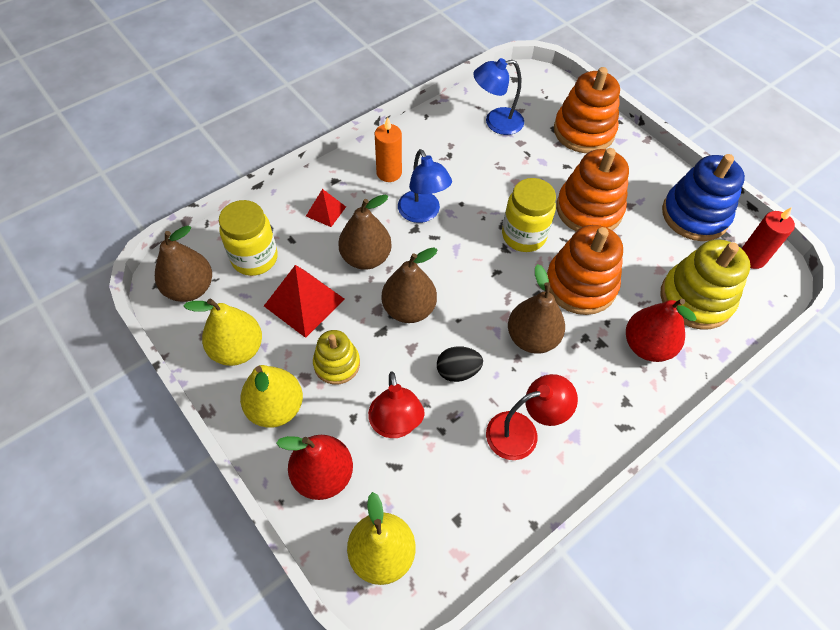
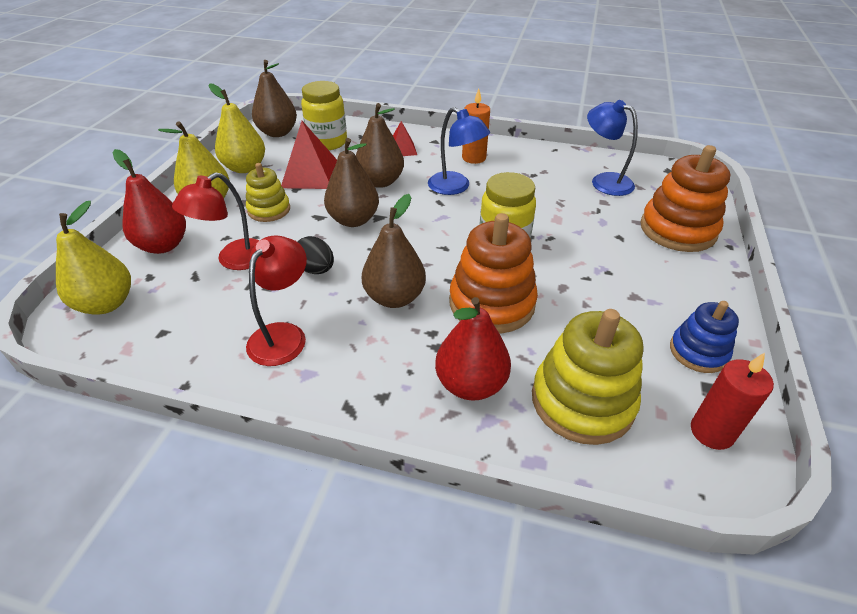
camera: 55 degrees right, 15 degrees down
blue lamp [398,149,452,223] -> blue lamp turned 75 degrees counterclockwise [428,107,490,195]
red lamp [486,374,578,460] -> red lamp turned 105 degrees counterclockwise [246,235,307,366]
orange stacking toy [556,148,629,231] -> none
blue stacking toy [662,154,745,241] -> blue stacking toy [670,301,739,373], size x0.60

